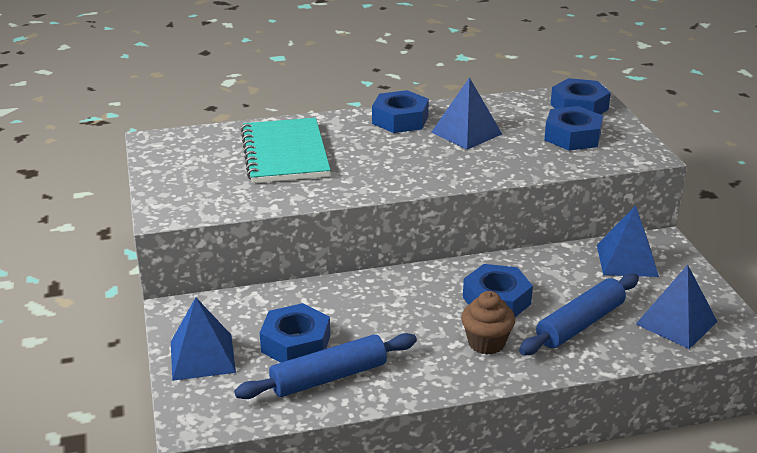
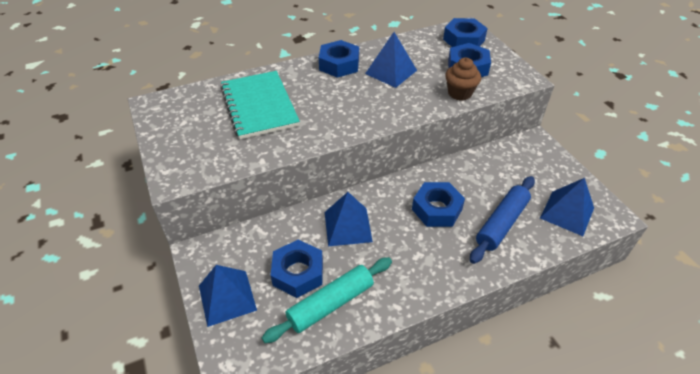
camera: 10 degrees left, 15 degrees up
blue rolling pin [234,333,417,399] -> turquoise rolling pin [262,257,392,343]
brown cupcake [461,291,515,355] -> brown cupcake moved to [445,58,481,101]
blue pyramid [597,205,659,277] -> blue pyramid moved to [325,192,373,246]

